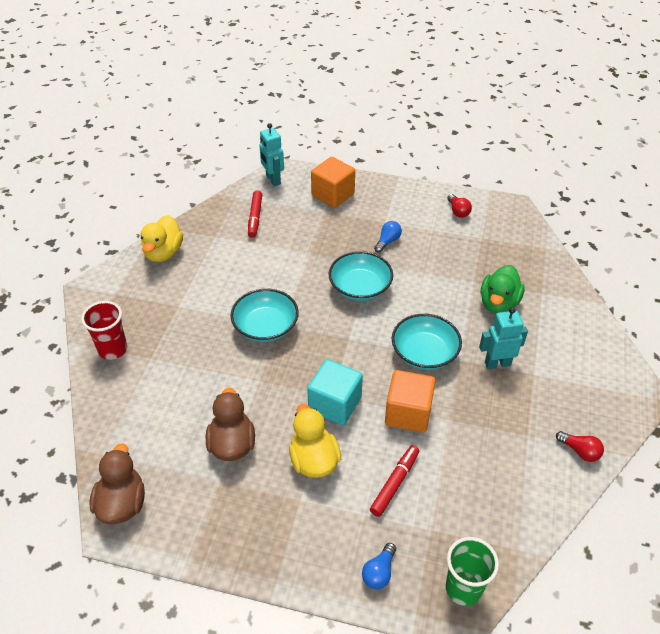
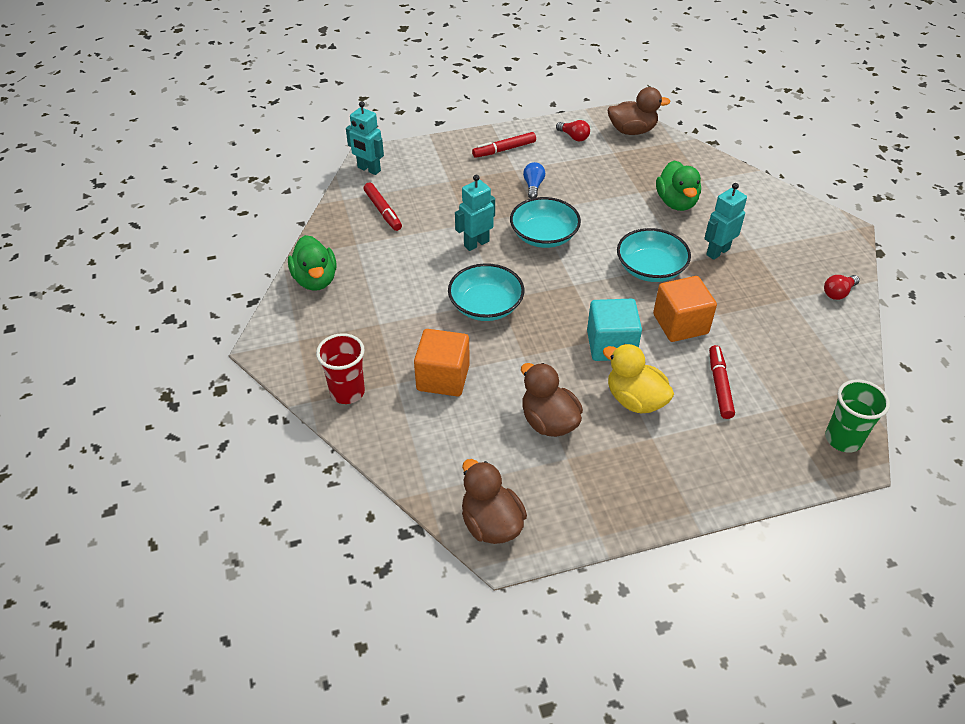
camera: 30 degrees left, 0 degrees up
yellow duck [140,215,183,262] -> green duck [288,235,337,291]
orange cube [311,157,355,208] -> orange cube moved to [414,329,470,396]
blue light bulb [362,543,396,589] -> none
red light bulb [556,431,604,462] -> red light bulb turned 135 degrees clockwise [824,275,860,300]
none -> turquoise robot [455,175,495,251]
none -> red marker [472,132,536,158]
none -> brown duck [608,87,670,135]

